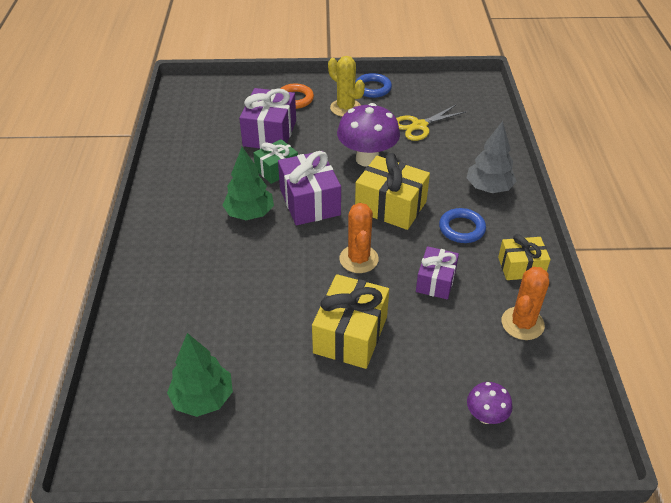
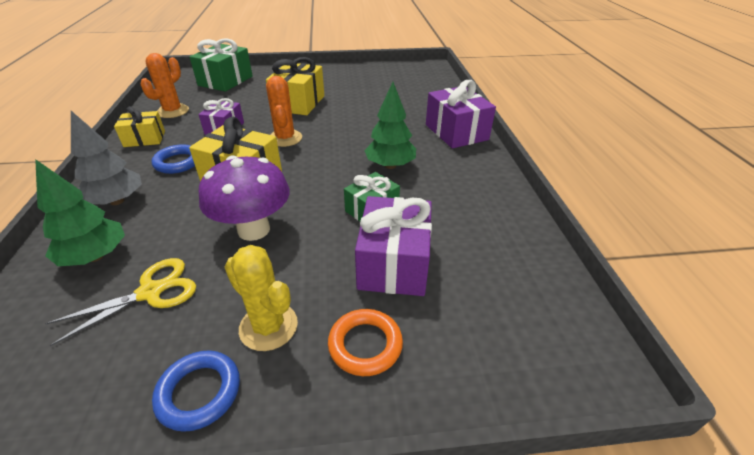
camera: 175 degrees right, 5 degrees down
green tree [167,333,233,417] -> green tree moved to [35,159,125,266]
purple gift [278,151,341,225] -> purple gift moved to [426,80,496,148]
purple mushroom [467,382,513,424] -> green gift [190,39,253,92]

